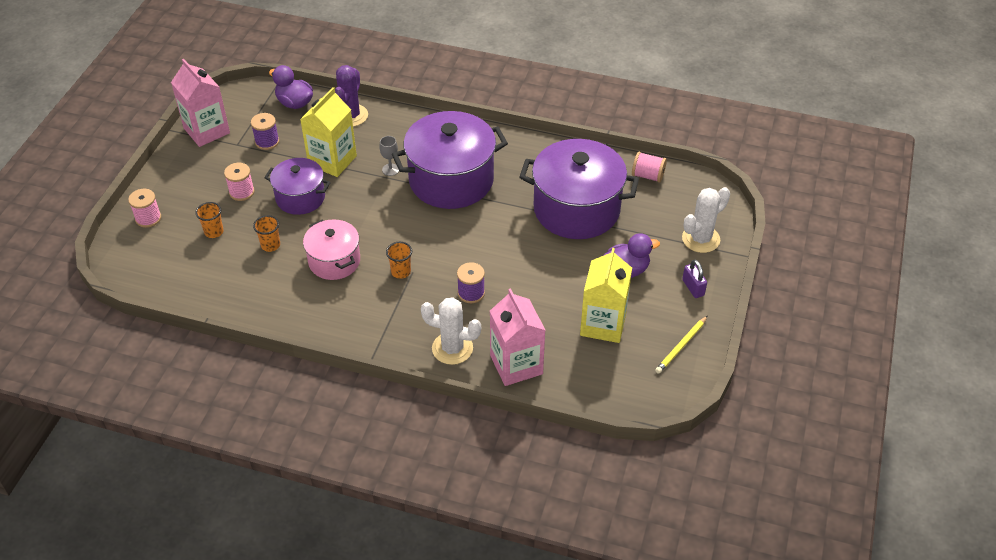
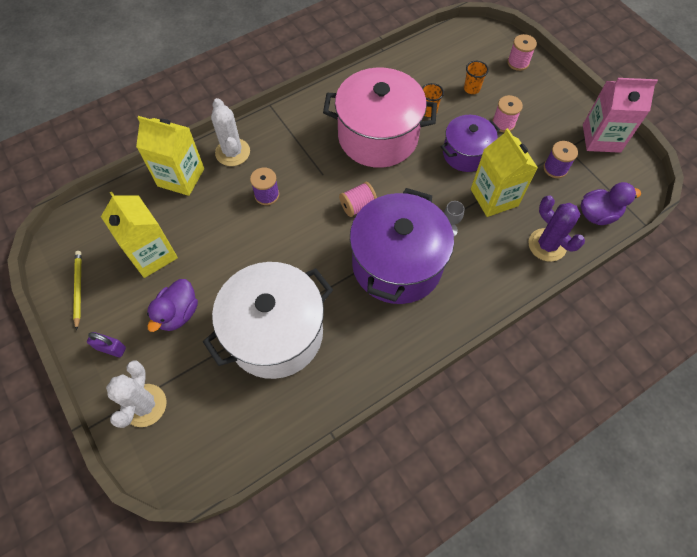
camera: 130 degrees right, 15 degrees up
pink pot [303,219,360,280] -> pink pot [323,68,437,168], size x1.74
orange cup [386,242,412,279] -> none
white cactus [421,297,481,365] -> white cactus turned 75 degrees counterclockwise [211,98,250,166]
pink carton [490,289,545,386] -> yellow carton [136,116,204,196]
purple pot [519,139,639,239] -> white pot [203,262,333,379]
pink spool [632,152,667,183] -> pink spool moved to [339,182,377,217]

